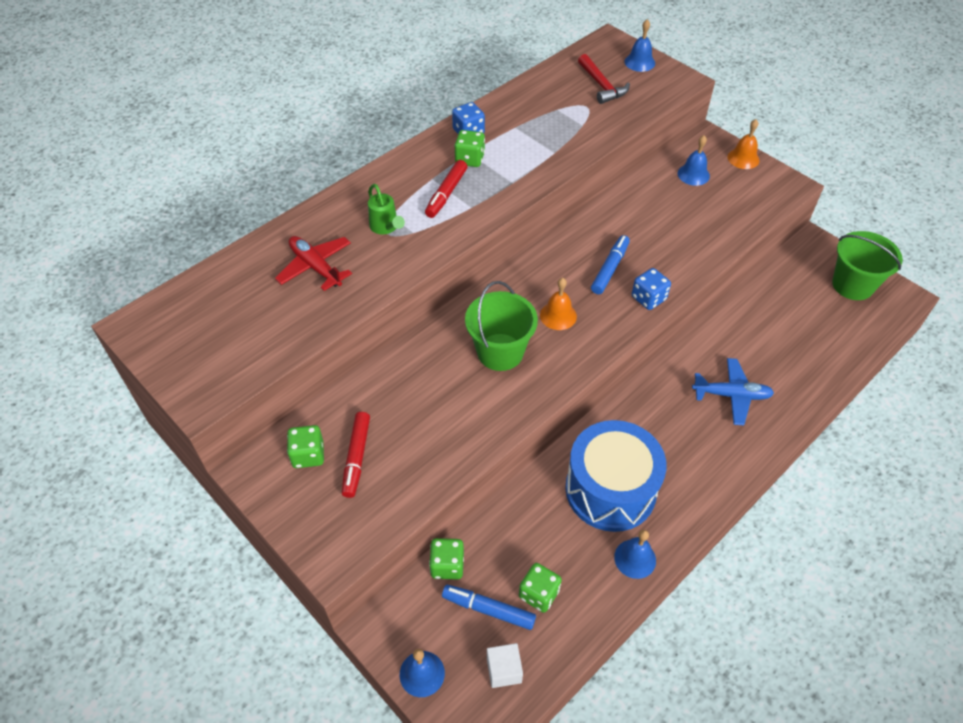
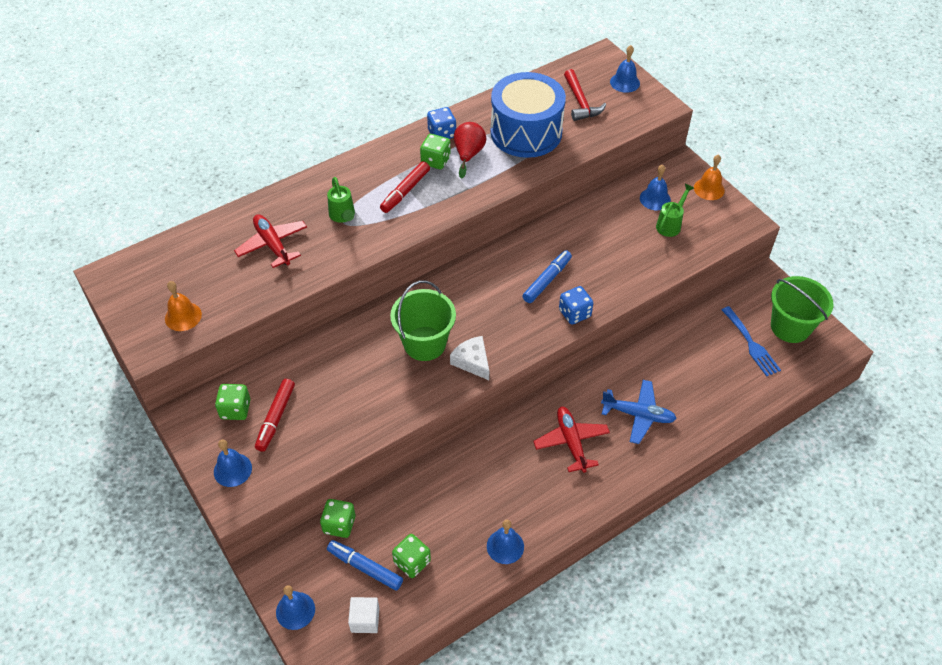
camera: 10 degrees right, 0 degrees up
orange bell [540,278,577,330] -> orange bell moved to [165,281,202,331]
blue drum [565,420,667,532] -> blue drum moved to [490,72,566,158]
none -> blue bell [214,440,252,487]
none -> white cheese [450,336,489,380]
none -> red pear [454,122,487,179]
none -> red plane [533,407,610,473]
none -> green watering can [656,184,694,237]
none -> blue fork [722,306,781,377]

